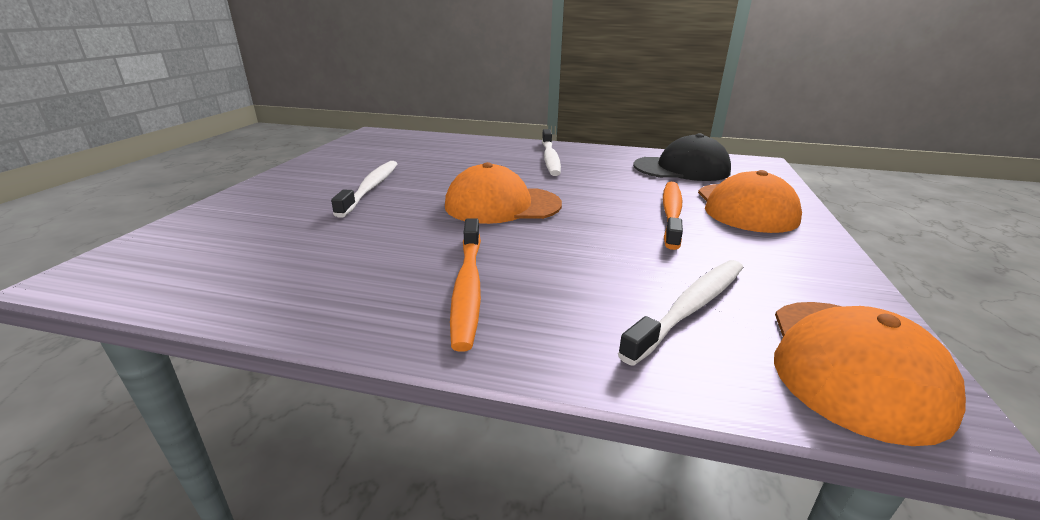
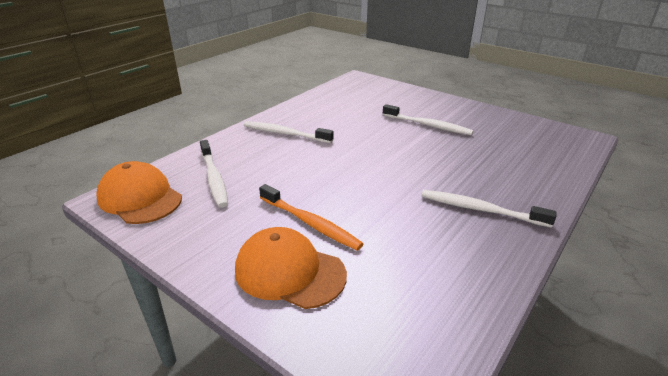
camera: 115 degrees right, 5 degrees up
orange cap [445,162,562,224] -> none
orange toothbrush [450,218,481,352] -> white toothbrush [244,121,334,143]
black cap [633,133,731,181] -> none

